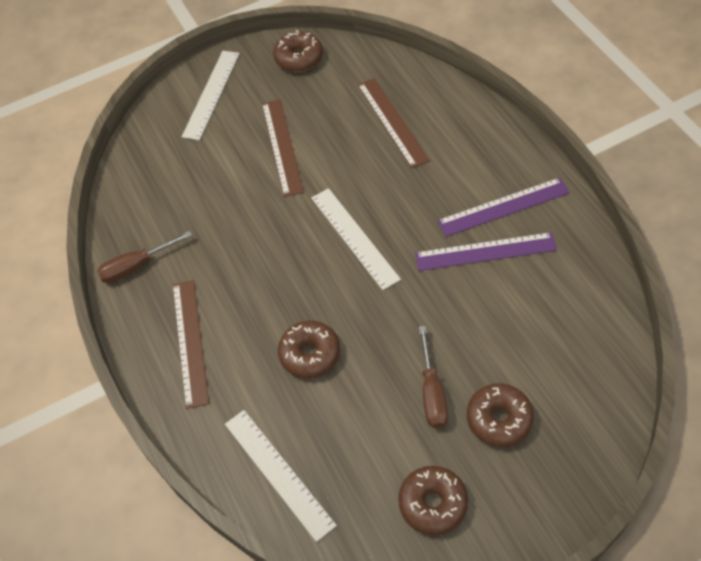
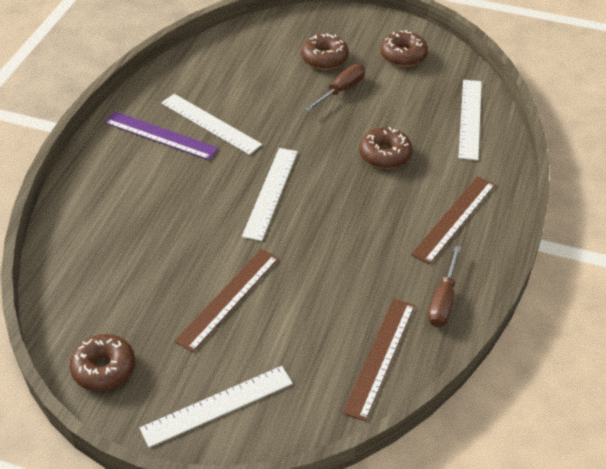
camera: 140 degrees left, 10 degrees down
brown screwdriver [97,231,192,283] -> brown screwdriver turned 90 degrees clockwise [428,245,461,327]
brown ruler [358,78,430,168] -> brown ruler moved to [342,299,415,421]
purple ruler [415,232,557,271] -> white ruler [161,94,262,155]

